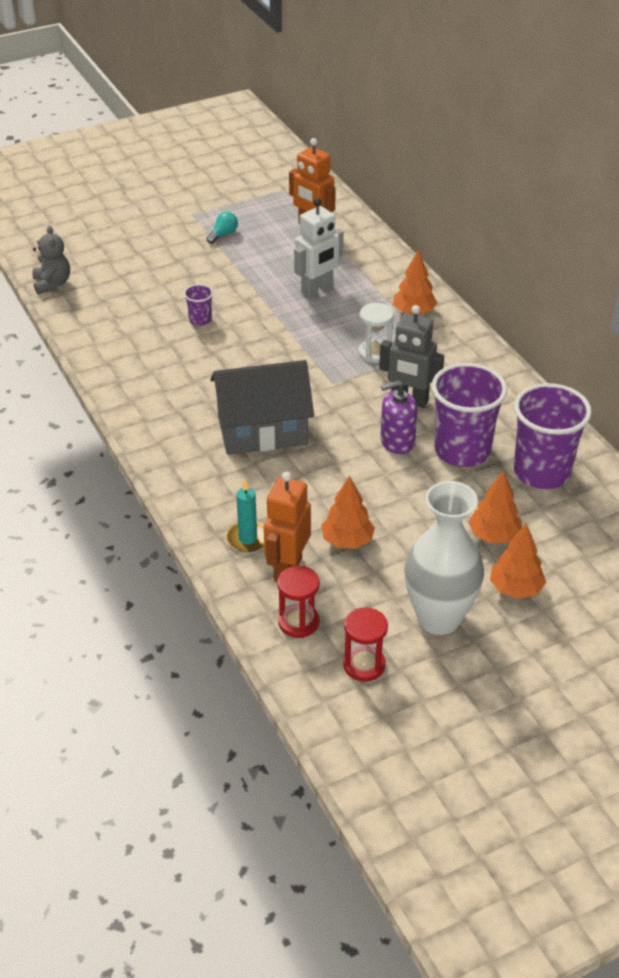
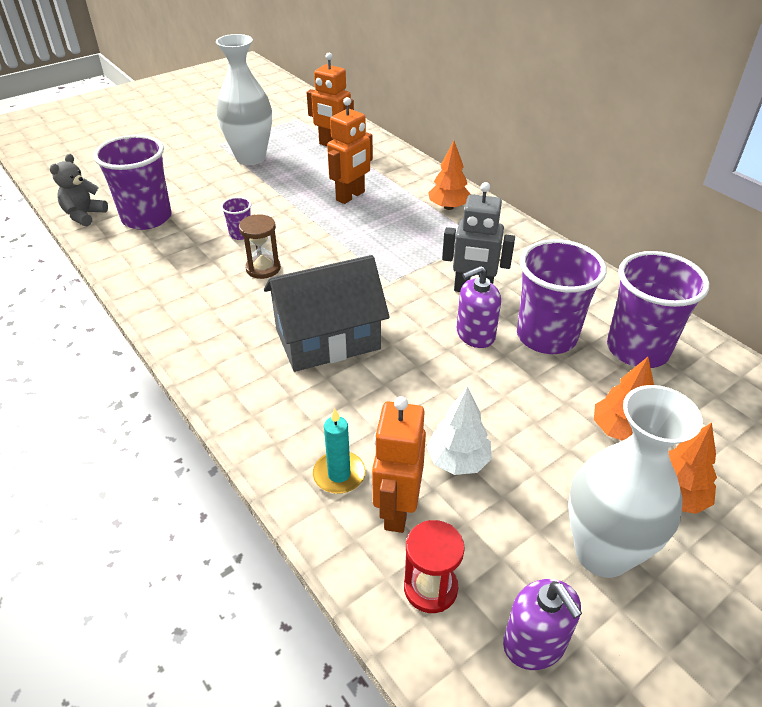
camera: 10 degrees left, 0 degrees up
grey teddy bear [32,226,70,294] -> grey teddy bear turned 135 degrees counterclockwise [50,154,108,226]
turquoise light bulb [206,212,238,244] -> white vase [216,34,272,165]
white robot [294,198,344,298] -> orange robot [327,97,373,204]
orange tree [321,476,375,549] -> white tree [427,387,492,475]
red hourglass [343,607,388,682] -> purple soap dispenser [503,579,582,670]
white hourglass [358,303,394,363] -> none
none -> purple cup [93,135,172,230]
none -> brown hourglass [239,214,281,279]

